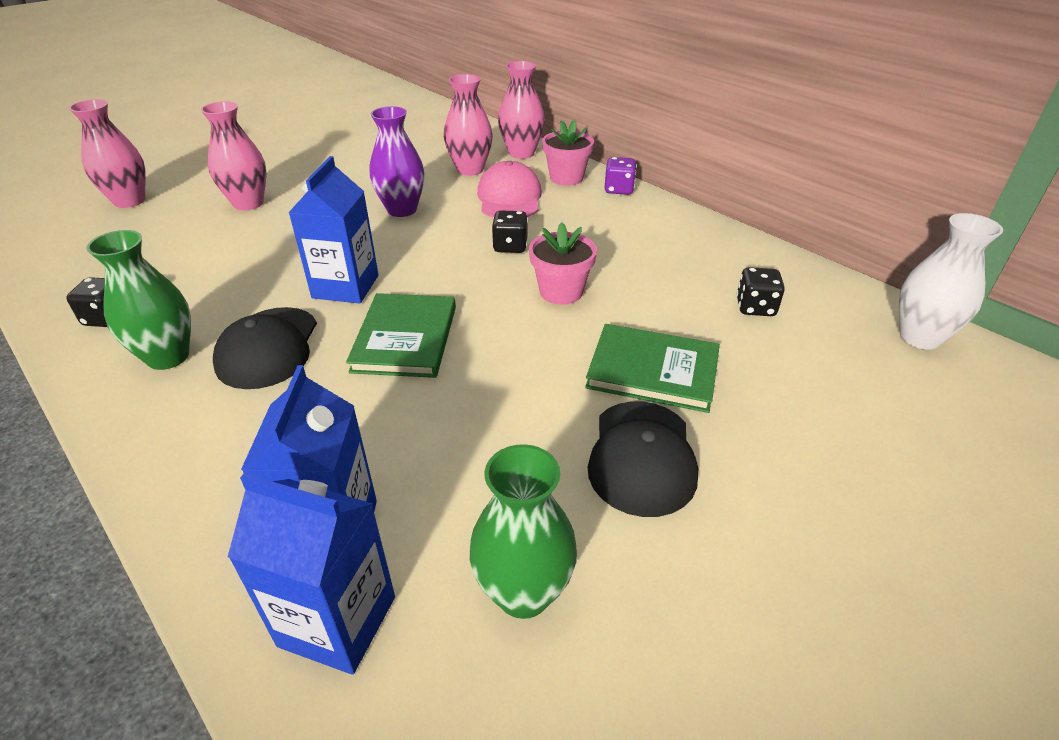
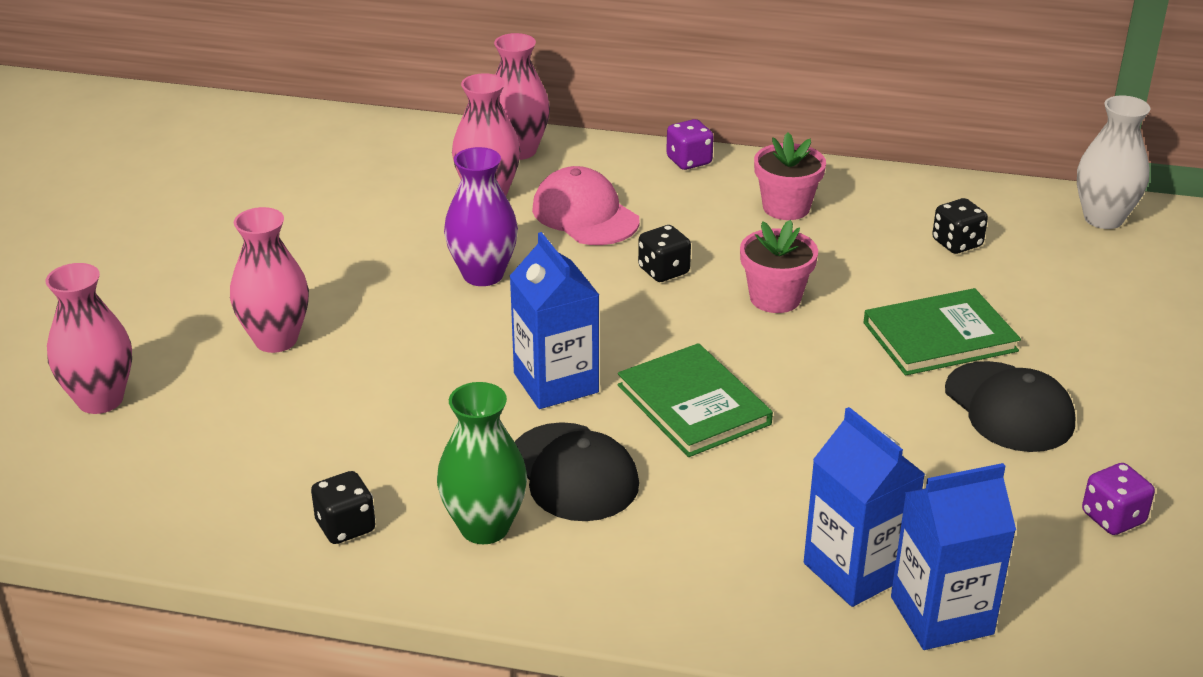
camera: 35 degrees left, 5 degrees down
green vase [469,444,577,619] -> none
pink flower pot [542,120,594,185] -> pink flower pot moved to [754,132,826,220]
none -> purple dice [1082,463,1155,535]

